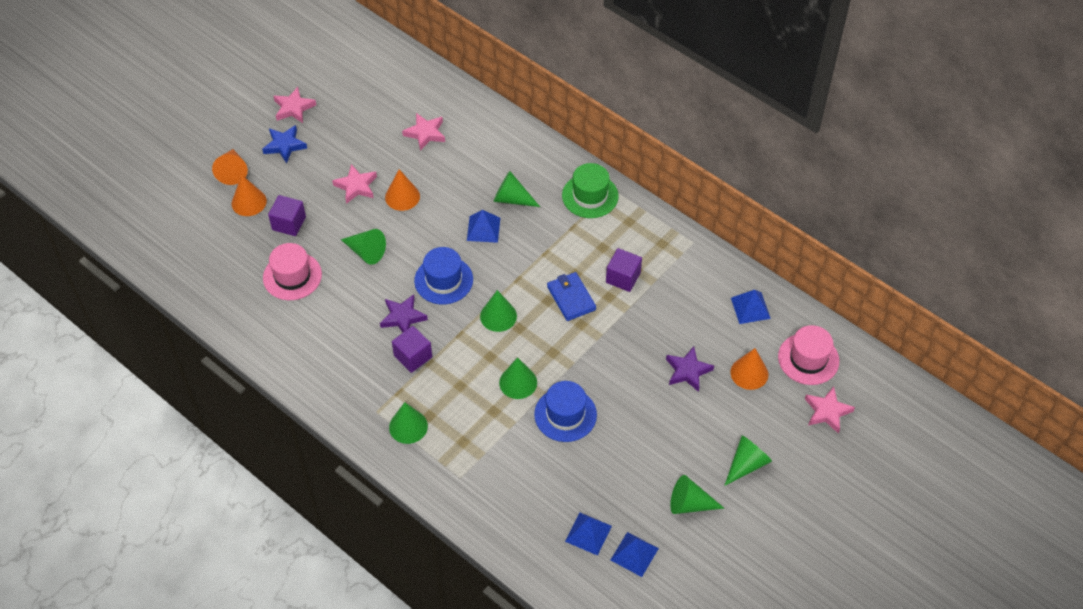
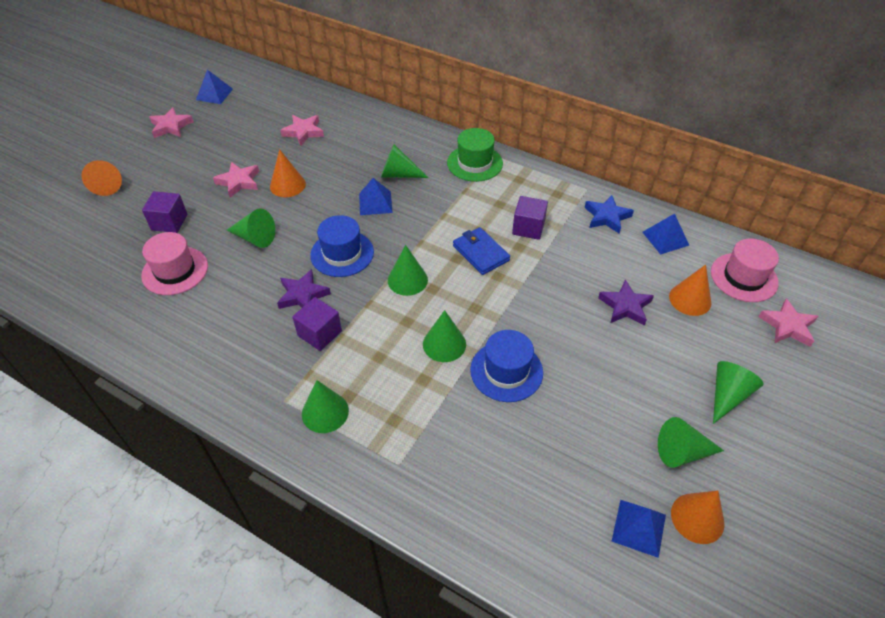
camera: 10 degrees left, 5 degrees down
orange cone [232,175,267,216] -> orange cone moved to [671,491,725,544]
blue star [262,125,307,163] -> blue star moved to [585,195,634,234]
blue pyramid [565,512,612,556] -> blue pyramid moved to [196,70,233,104]

